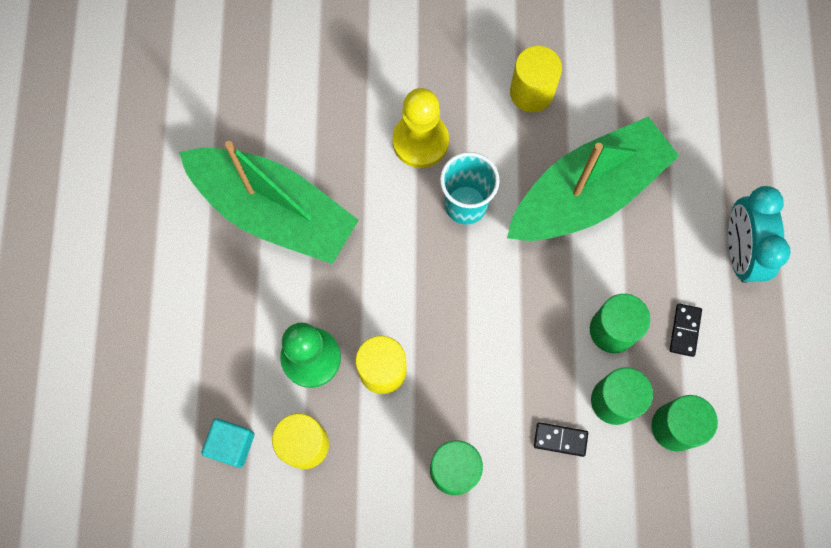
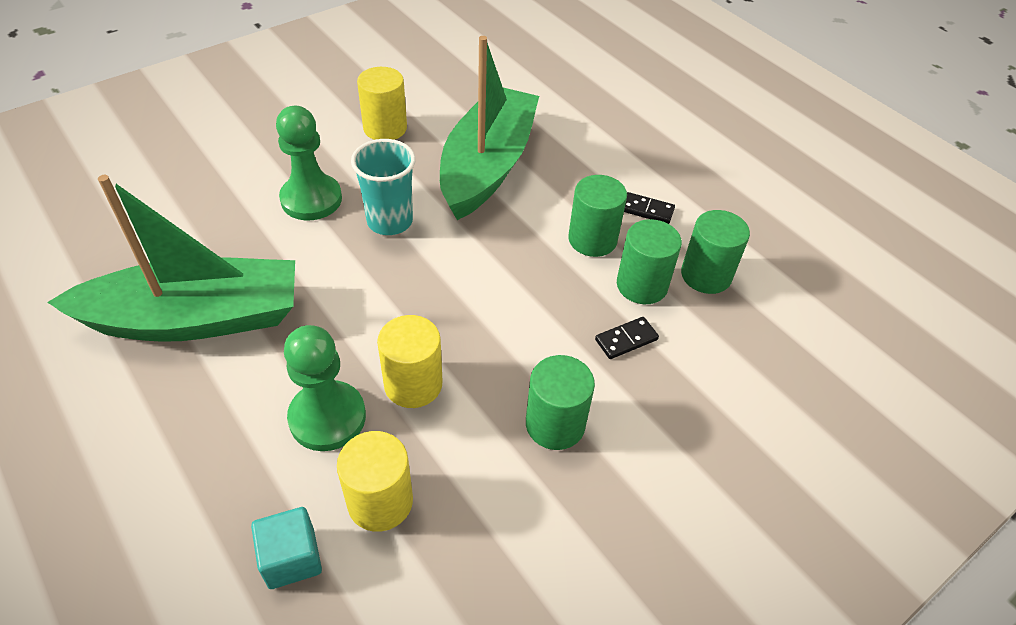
camera: 40 degrees left, 25 degrees down
yellow pawn [392,88,449,168] -> green pawn [276,106,342,220]
black domino [670,303,702,357] -> black domino turned 45 degrees counterclockwise [624,192,675,224]
turquoise clock [728,186,791,283] -> none

